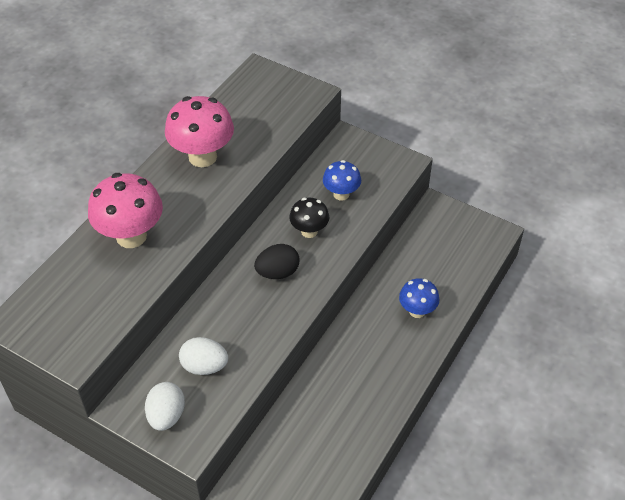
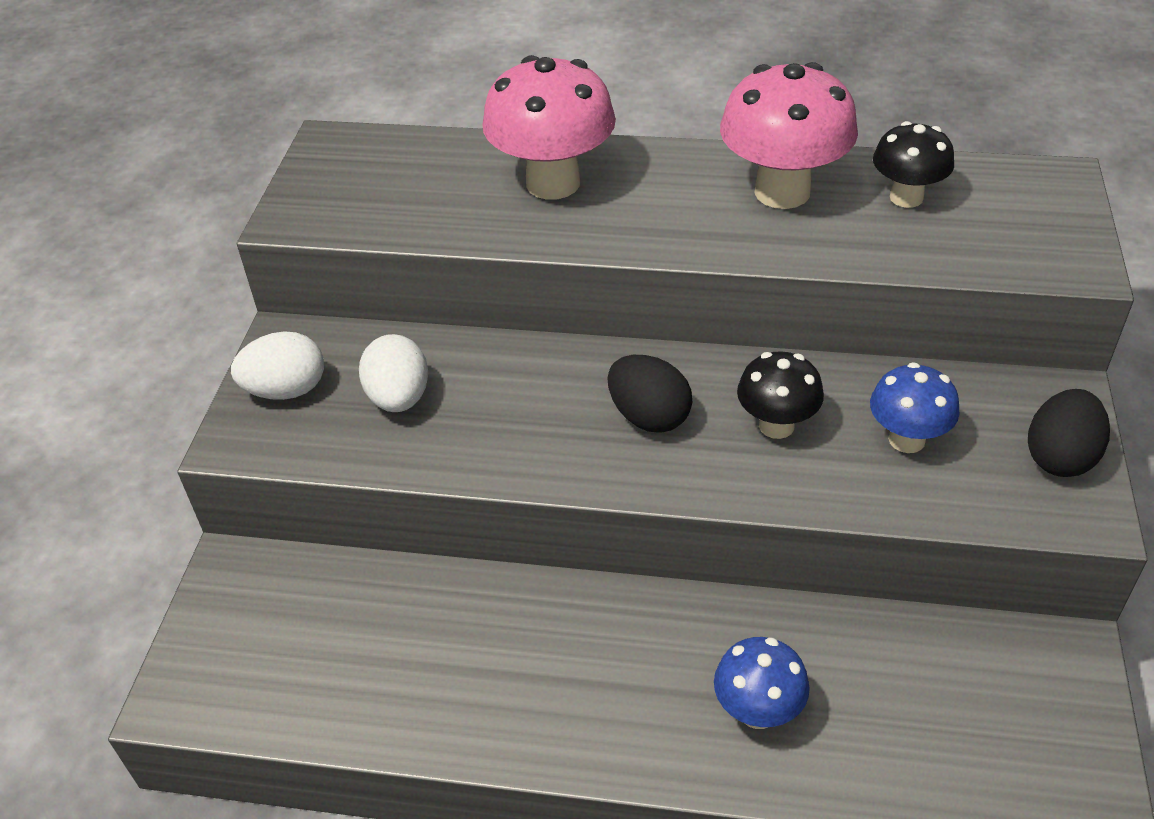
camera: 70 degrees right, 5 degrees down
none -> black mushroom [873,121,954,208]
none -> black egg [1028,389,1110,477]

